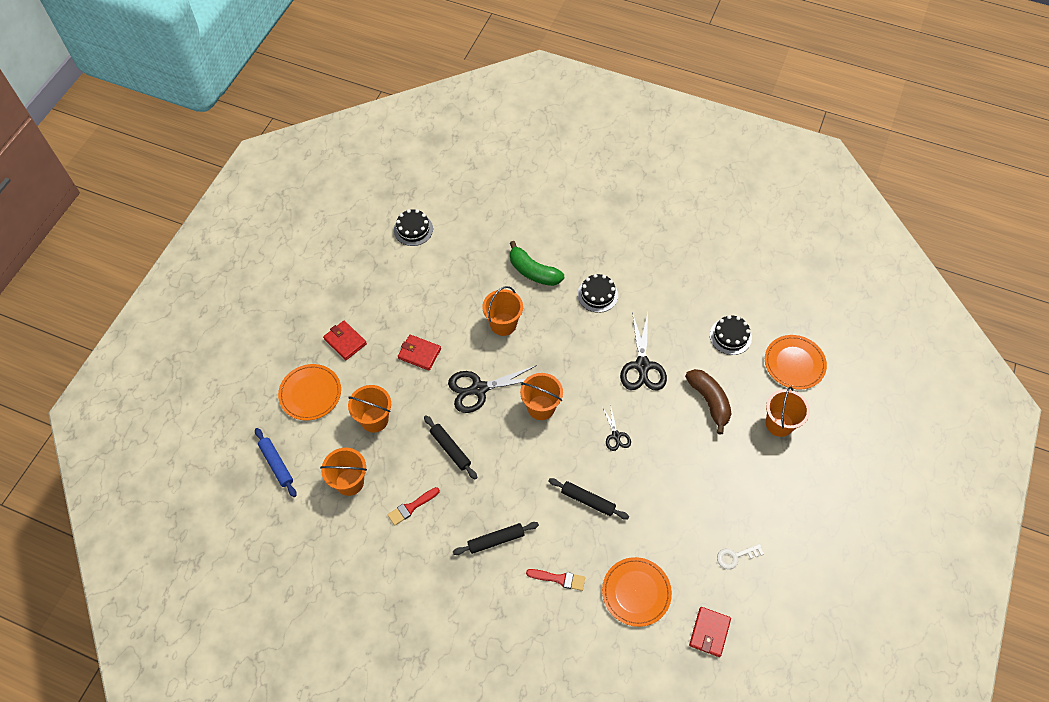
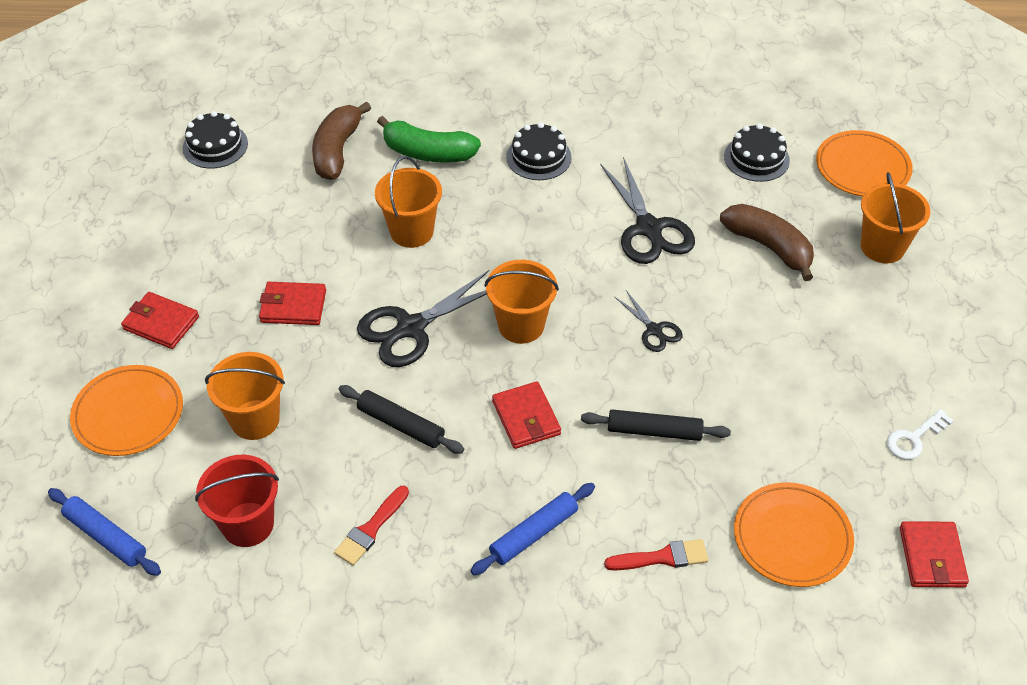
camera: 20 degrees left, 10 degrees down
orange bucket [320,448,367,496] -> red bucket [195,455,279,547]
black rolling pin [453,522,539,555] -> blue rolling pin [470,483,595,575]
none -> brown banana [312,102,371,180]
none -> red wallet [492,381,561,449]

